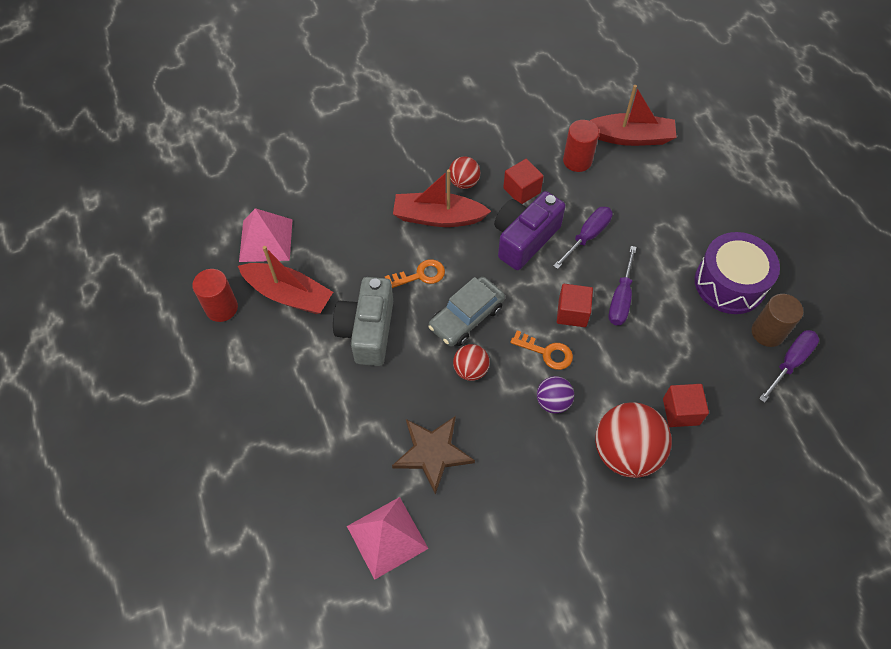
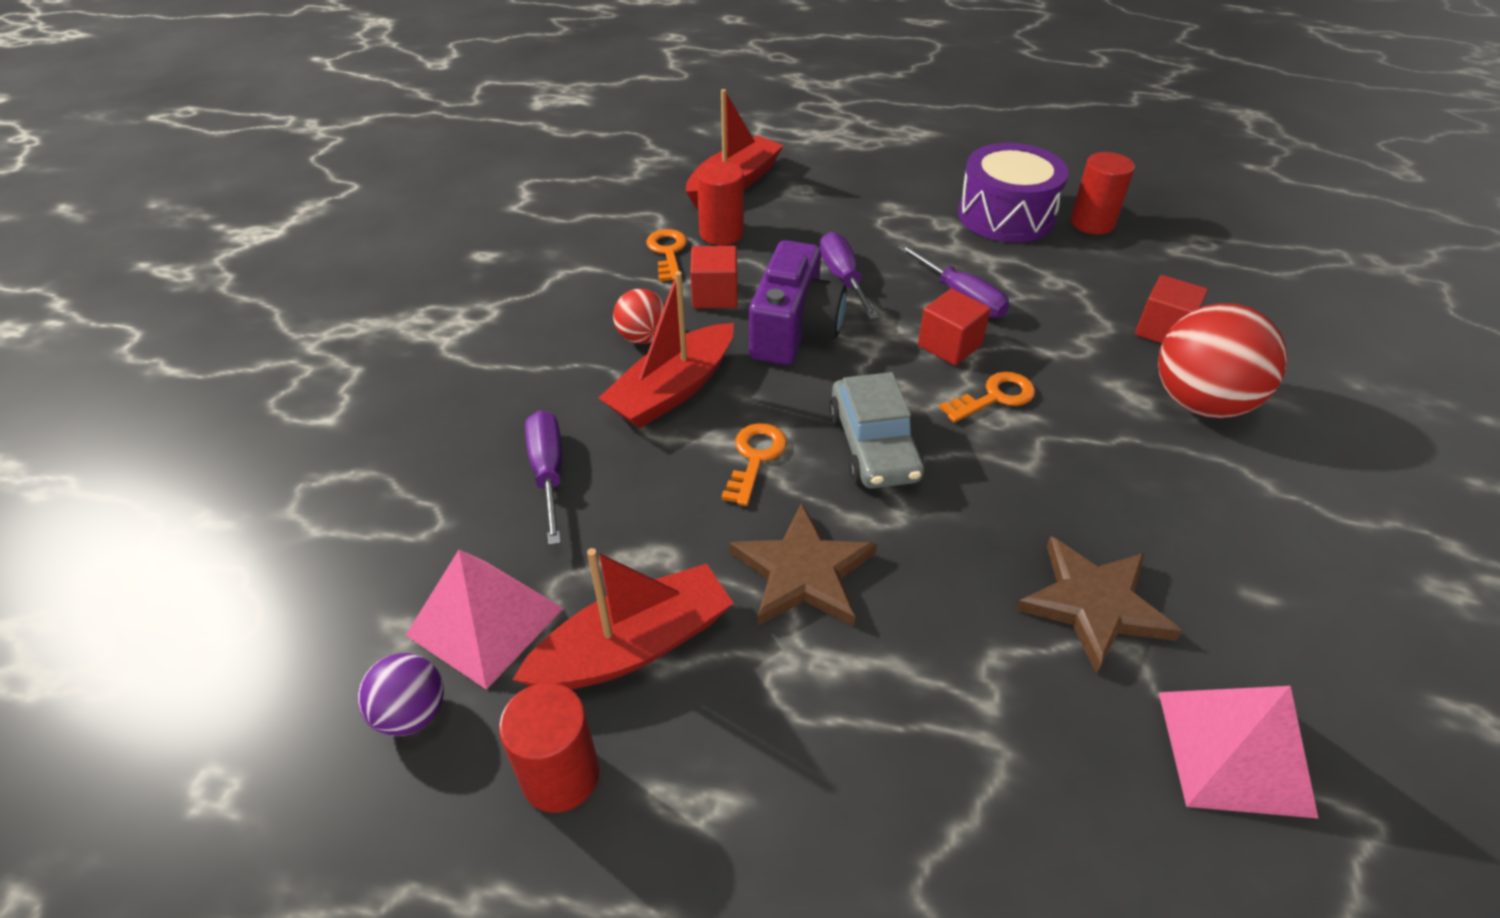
camera: 55 degrees left, 15 degrees down
grey camera [333,277,393,366] -> brown star [729,503,877,626]
red ball [453,344,490,381] -> none
purple camera [494,191,566,270] -> purple camera turned 150 degrees counterclockwise [749,240,847,365]
purple ball [537,376,574,414] -> purple ball moved to [358,653,444,736]
brown cylinder [752,294,804,347] -> red cylinder [1071,152,1135,235]
purple screwdriver [759,330,819,403] -> purple screwdriver moved to [525,410,562,545]
none -> orange key [646,229,687,281]

